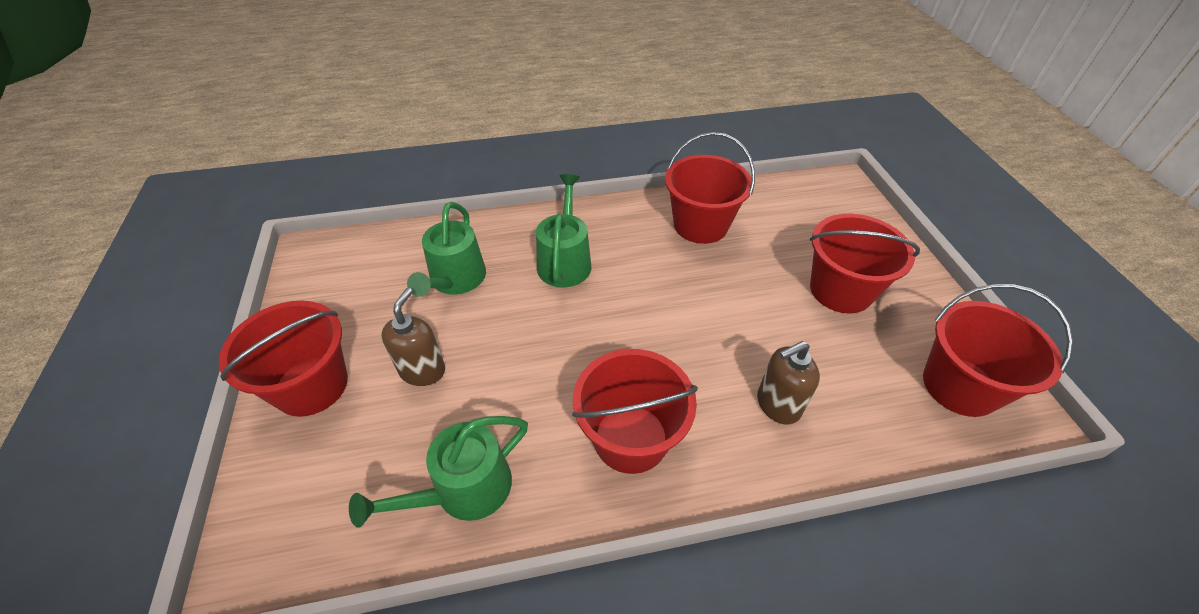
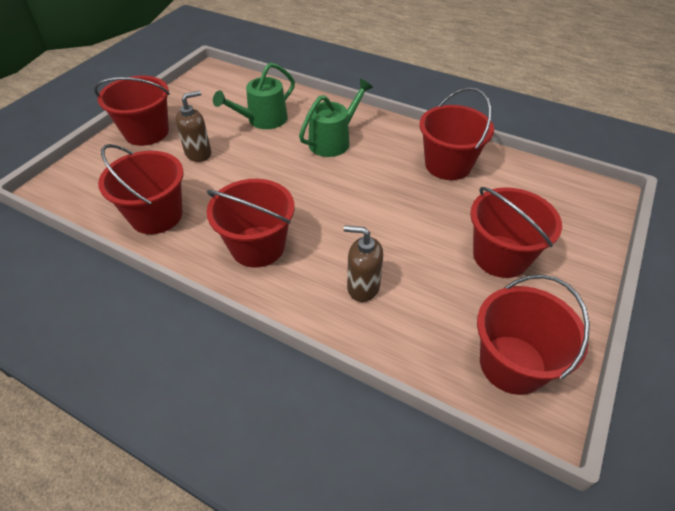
camera: 40 degrees right, 0 degrees up
green watering can [349,416,528,528] -> red bucket [98,144,184,234]

